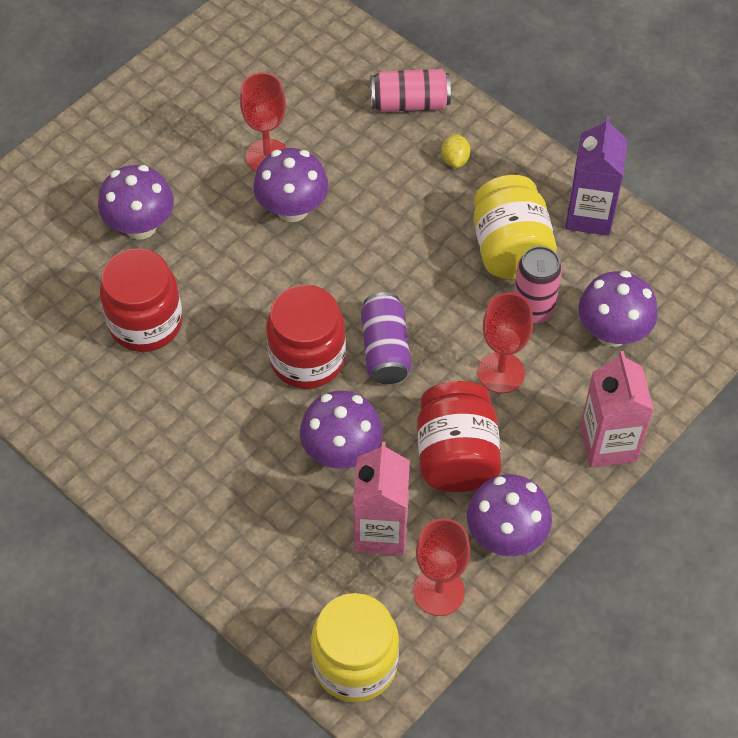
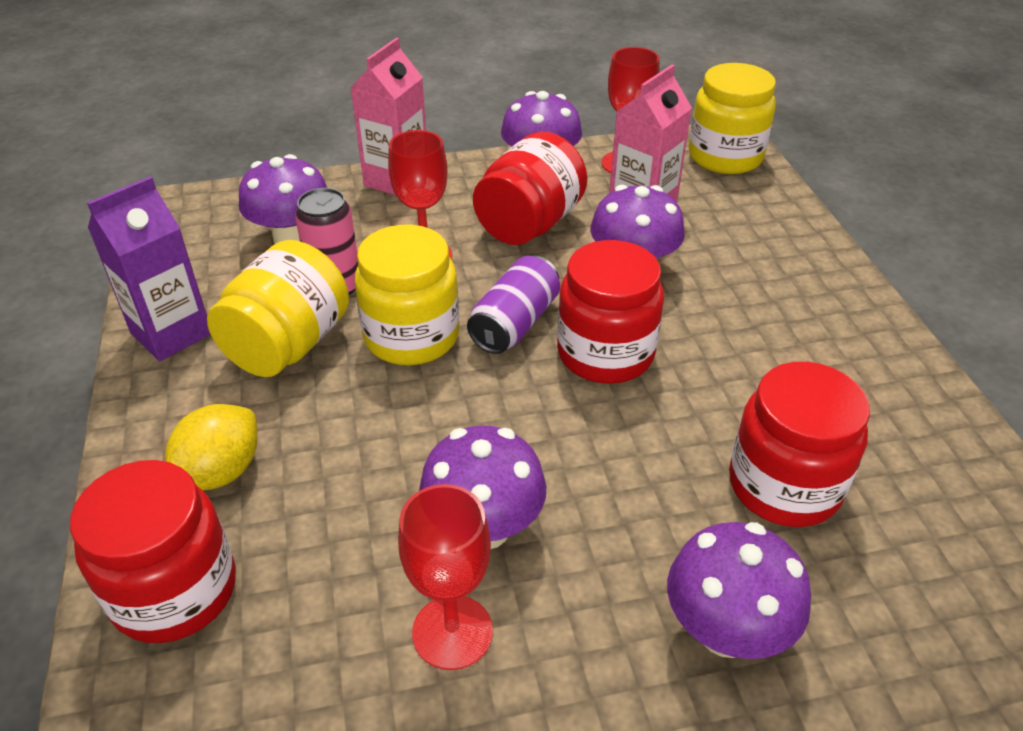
camera: 145 degrees left, 15 degrees down
pink can [370,69,451,112] -> red jar [70,460,236,643]
yellow lemon [441,134,471,168] -> yellow lemon [165,404,257,490], size x1.68
none -> yellow jar [355,225,459,365]

